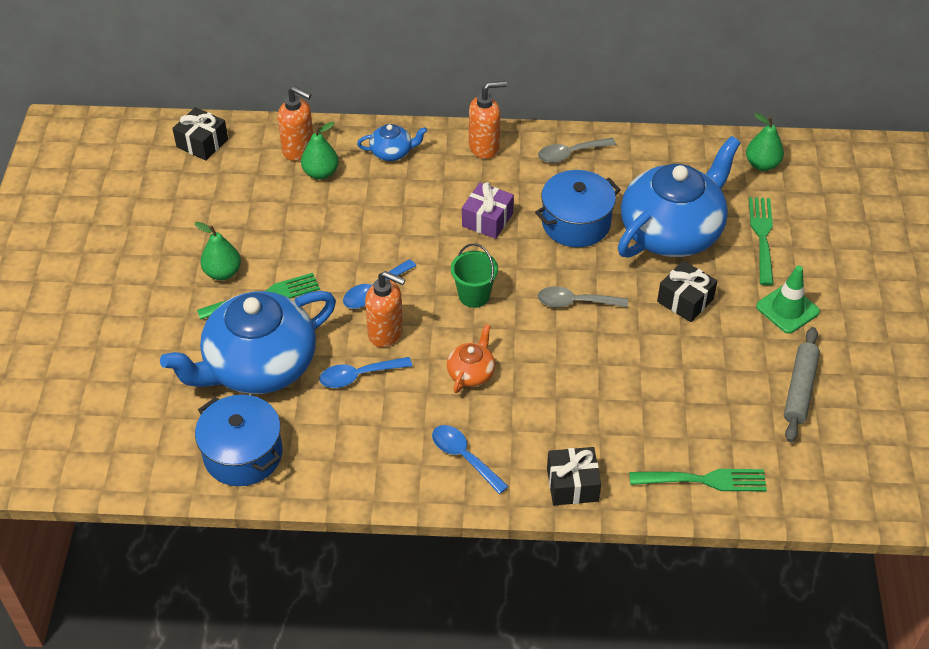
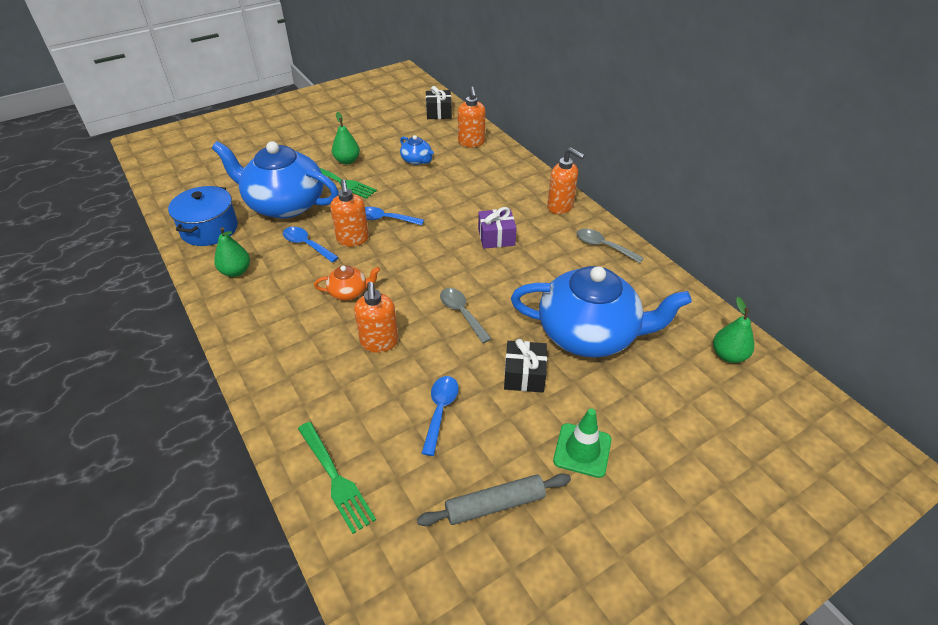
camera: 55 degrees right, 5 degrees down
green pear [301,122,339,180] -> green pear moved to [214,227,250,277]
blue teapot [357,124,427,161] -> blue teapot moved to [400,135,434,165]
blue spoon [432,425,509,494] -> blue spoon moved to [421,376,459,456]
green bucket [451,243,498,308] -> none
blue pot [535,170,621,247] -> none
black gift [547,447,601,505] -> none
green fork [749,197,773,285] -> none
none -> orange soap dispenser [354,282,398,353]

